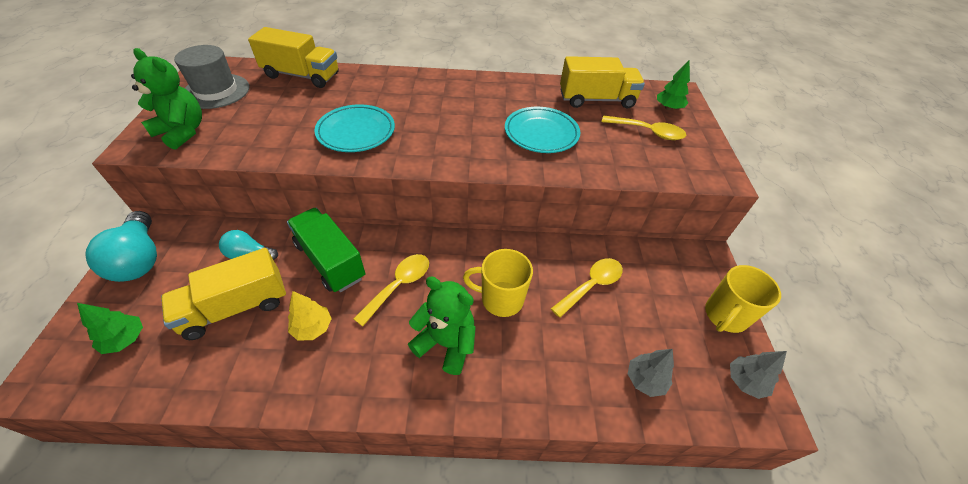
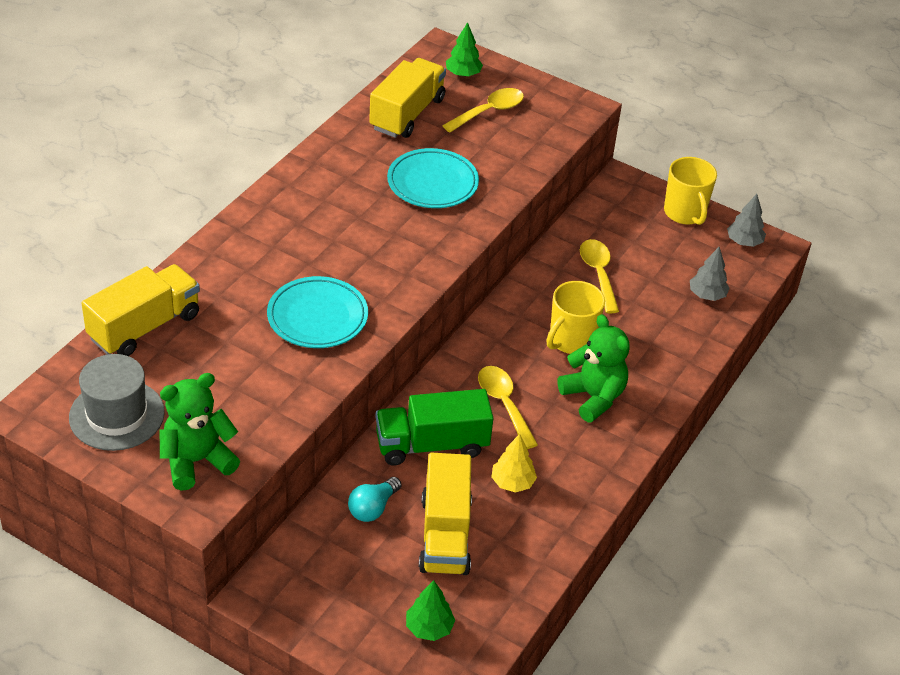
camera: 60 degrees left, 5 degrees down
turquoise light bulb [85,211,157,282] -> none
green teddy bear [408,277,476,375] -> green teddy bear turned 90 degrees clockwise [558,314,630,423]

